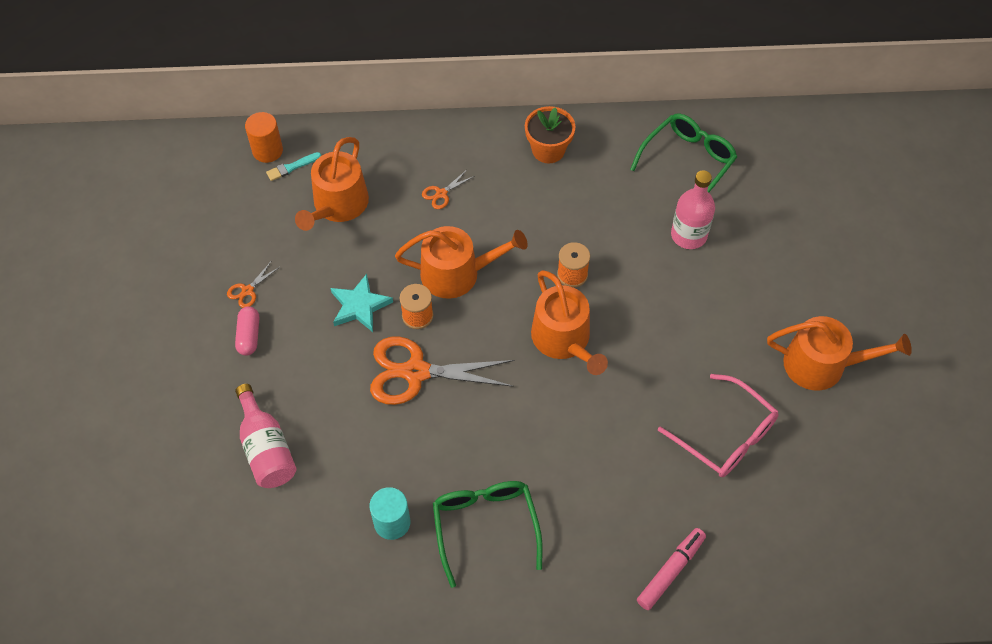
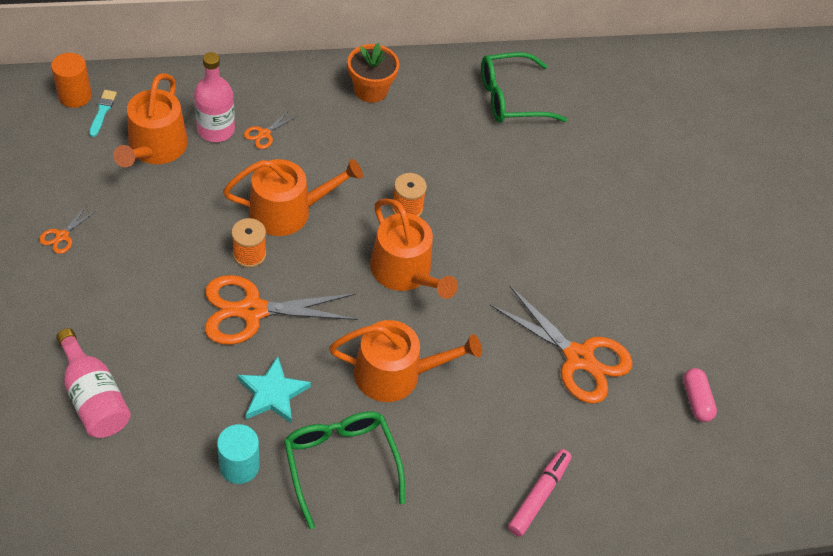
camera: 15 degrees left, 5 degrees down
pink capsule [235,306,259,356] -> pink capsule moved to [683,368,717,422]
turquoise brush [266,152,321,181] -> turquoise brush turned 135 degrees clockwise [89,90,117,137]
turquoise star [331,274,393,332] -> turquoise star moved to [238,356,311,424]
green glasses [630,113,737,192] -> green glasses turned 135 degrees counterclockwise [481,52,567,123]
pink glasses [658,374,779,477] -> orange scissors [490,285,633,404]
pink bottle [671,170,715,249] -> pink bottle moved to [194,52,235,142]
orange watering can [767,316,912,391] -> orange watering can moved to [329,320,482,402]

